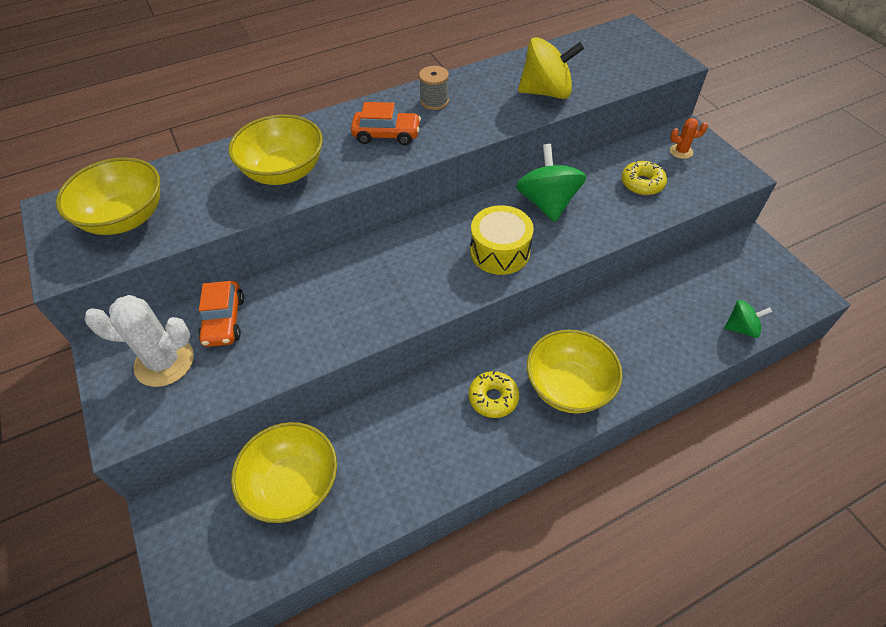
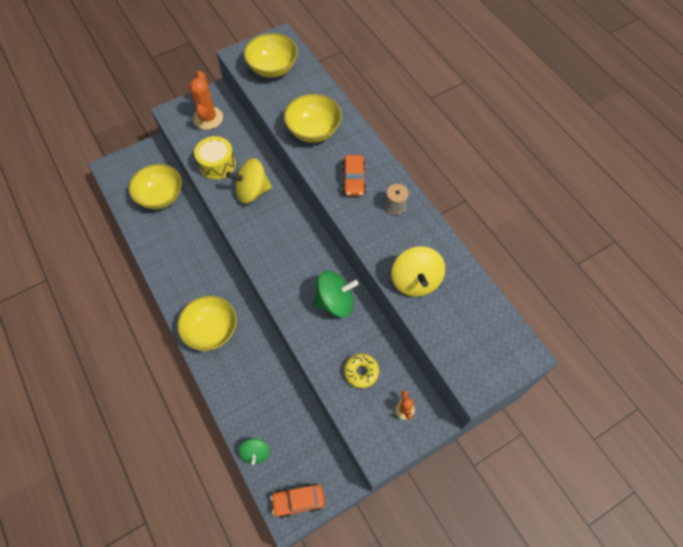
camera: 85 degrees right, 10 degrees up
white cactus [84,295,194,387] -> orange cactus [189,71,223,130]
orange car [198,281,244,347] -> orange car moved to [271,483,325,518]
yellow donut [469,371,519,418] -> none
yellow drum [470,205,534,275] -> yellow drum moved to [194,136,236,180]
none -> yellow spinning top [226,158,272,204]

